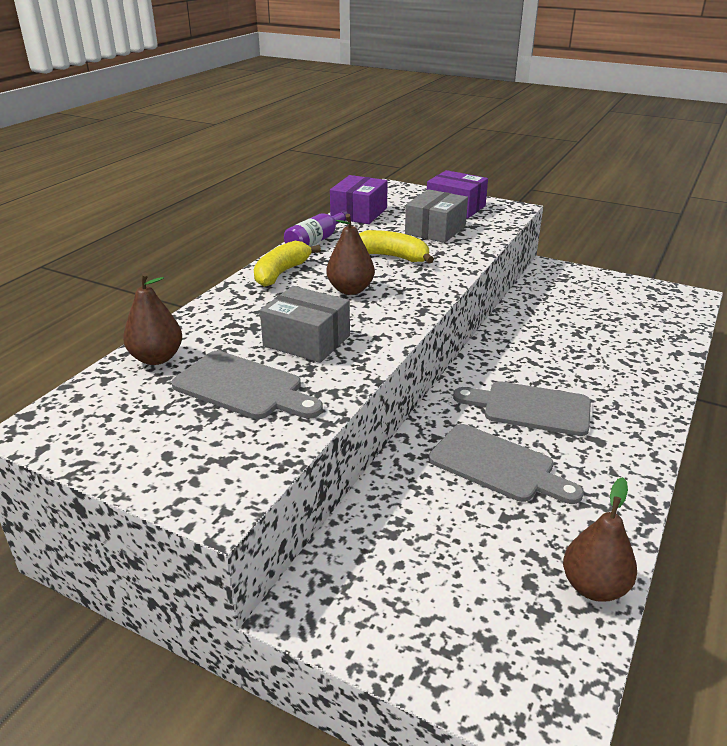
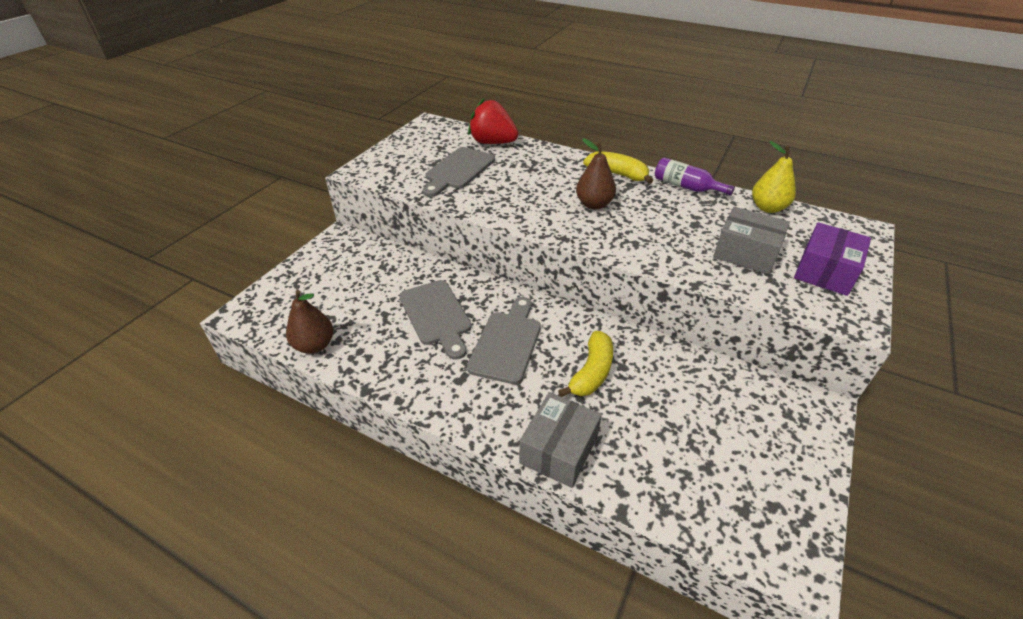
camera: 90 degrees right, 10 degrees up
brown pear [123,272,182,365] -> red strawberry [468,99,519,144]
grey box [260,286,350,363] -> grey box moved to [519,392,602,488]
purple box [330,175,388,224] -> yellow pear [752,141,796,213]
yellow banana [359,230,434,263] -> yellow banana moved to [558,331,613,397]
grey cutting board [429,424,584,504] -> grey cutting board turned 60 degrees counterclockwise [399,280,472,360]

